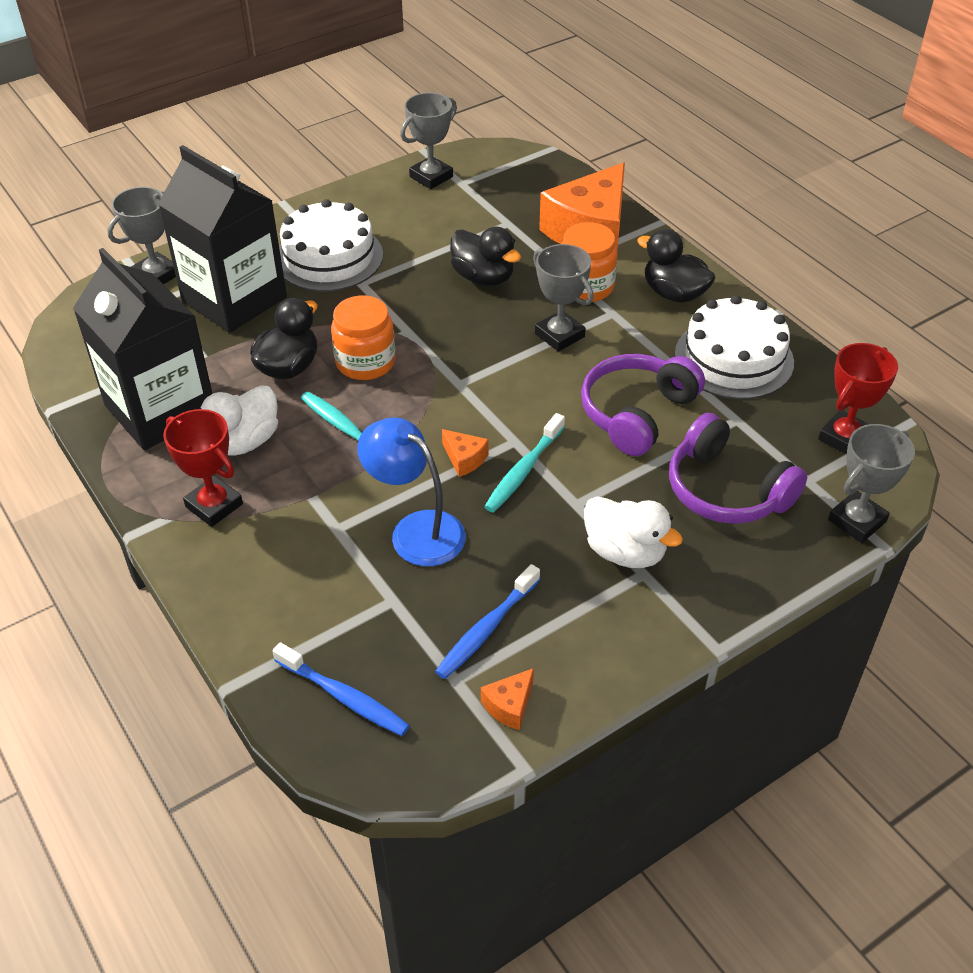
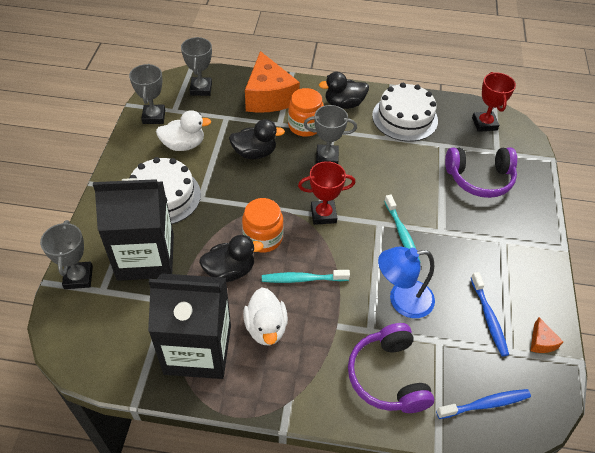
camera: 50 degrees left, 5 degrees up
red trophy [163,409,243,527] -> red trophy moved to [298,161,355,225]
black duck [250,298,318,379] -> black duck turned 90 degrees clockwise [199,235,263,282]
orange cheese [442,429,489,477] -> none
purple headphones [581,354,705,456] -> purple headphones moved to [348,323,434,413]
white duck [584,496,683,568] -> white duck moved to [156,110,211,151]
grey trophy [828,424,915,543] -> grey trophy moved to [181,37,212,96]

